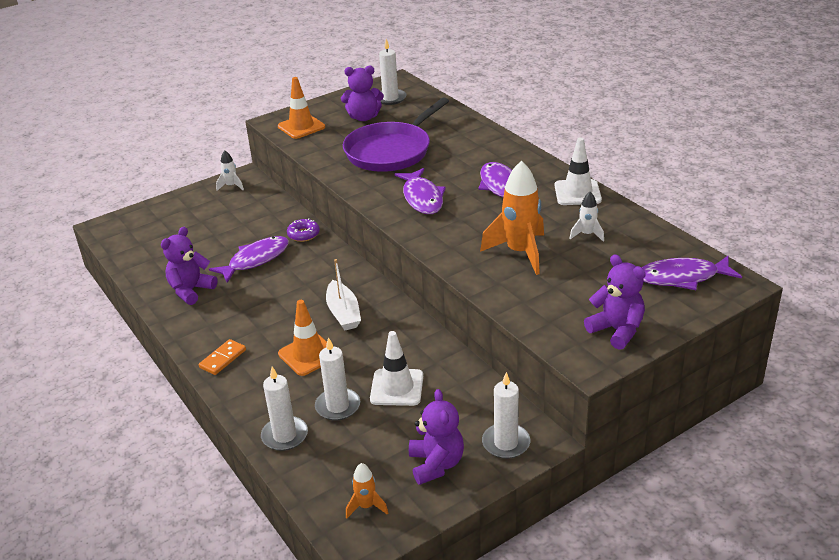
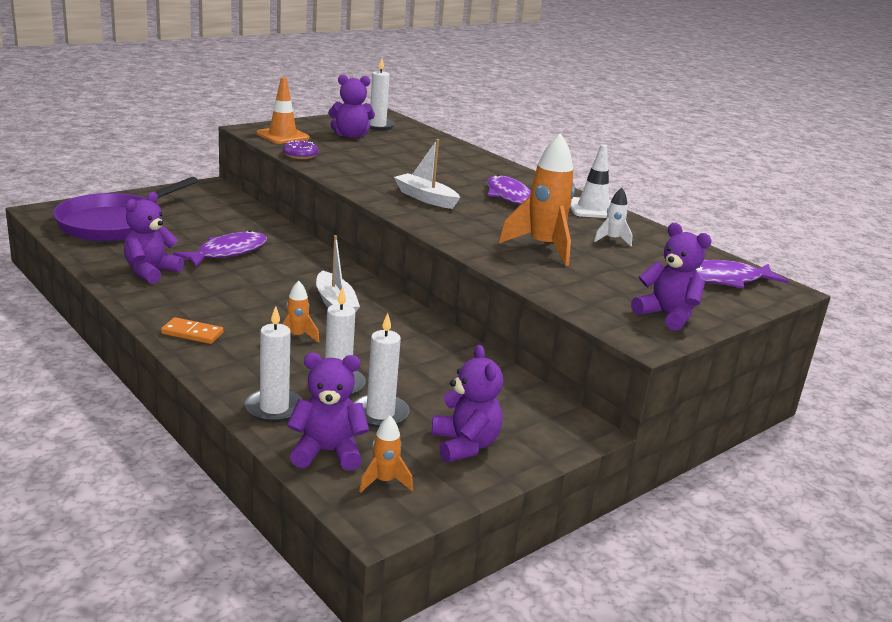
camera: 10 degrees left, 10 degrees down
orange domino [199,339,246,375] -> orange domino turned 75 degrees clockwise [161,317,224,344]
white rocket [216,151,244,191] -> none
orange traffic cone [278,300,327,376] -> orange rocket [282,281,319,343]
purple donut [287,218,320,242] -> purple donut moved to [283,140,319,159]
purple pan [343,97,449,172] -> purple pan moved to [53,177,198,241]
white traffic cone [370,331,423,406] -> none
purple fish [395,168,446,214] -> white boat [394,139,460,209]
white candle [482,372,530,459] -> white candle moved to [353,313,410,428]
none -> purple teddy bear [287,353,369,471]

